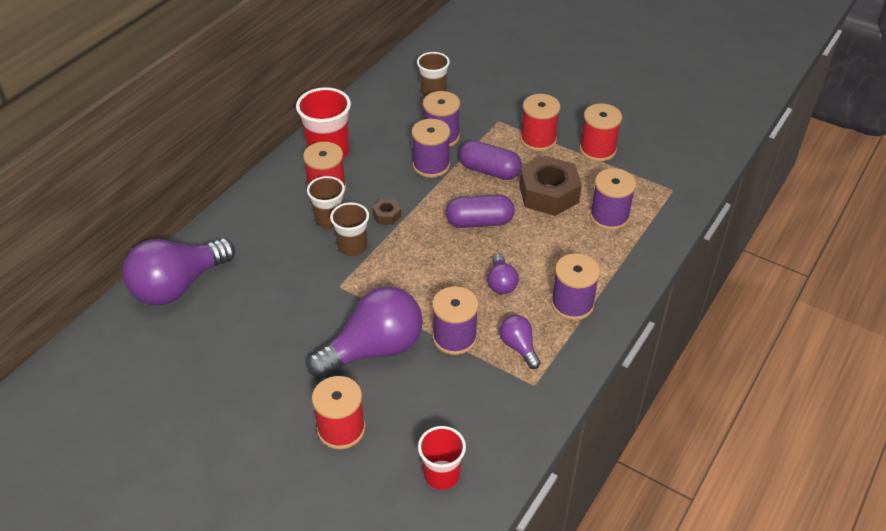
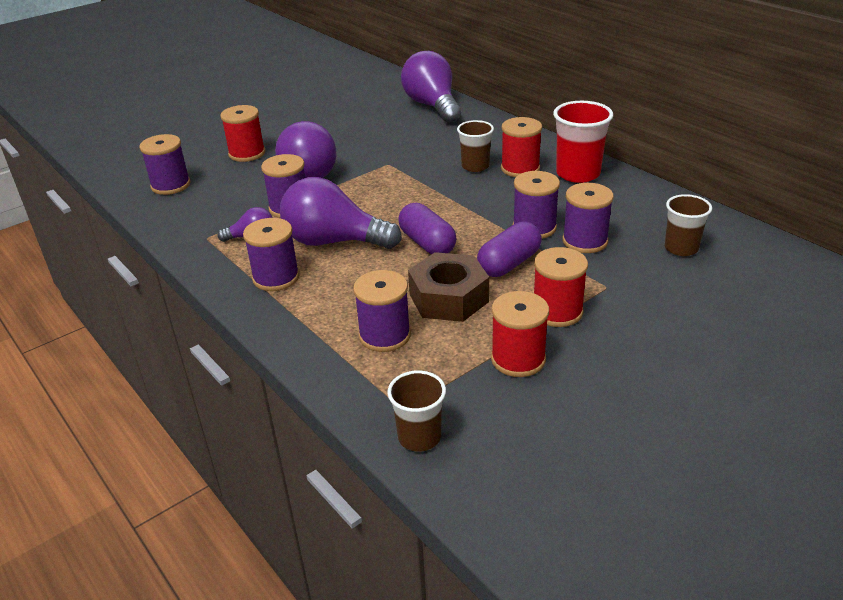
camera: 110 degrees right, 10 degrees down
brown cup [330,202,369,256] -> brown cup moved to [387,370,446,452]
brown nut [372,199,401,225] -> none
red cup [418,426,466,490] -> purple spool [140,134,190,195]
purple capsule [446,195,515,228] -> purple capsule turned 45 degrees counterclockwise [398,203,457,254]
purple light bulb [487,254,519,294] -> purple light bulb [280,177,402,249], size x2.08

